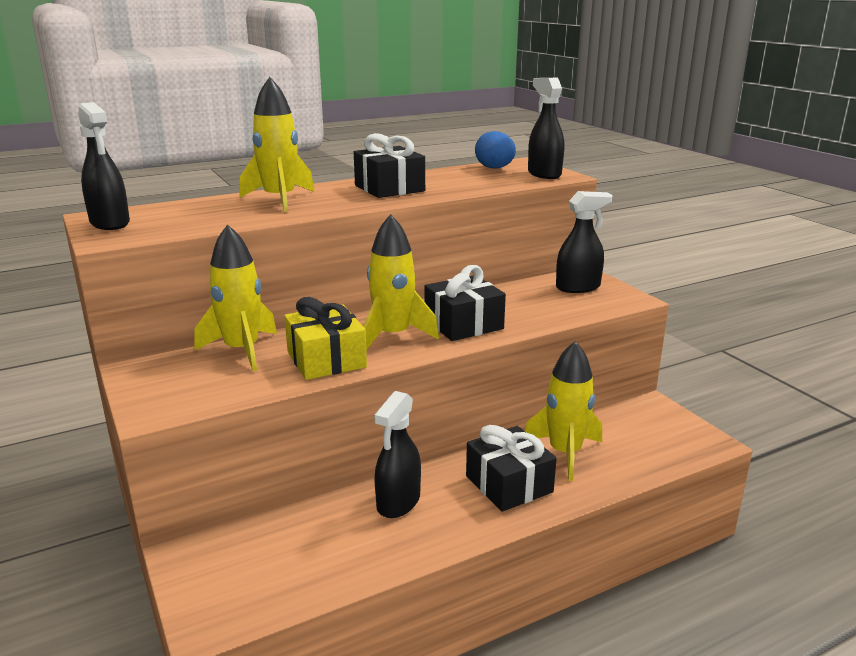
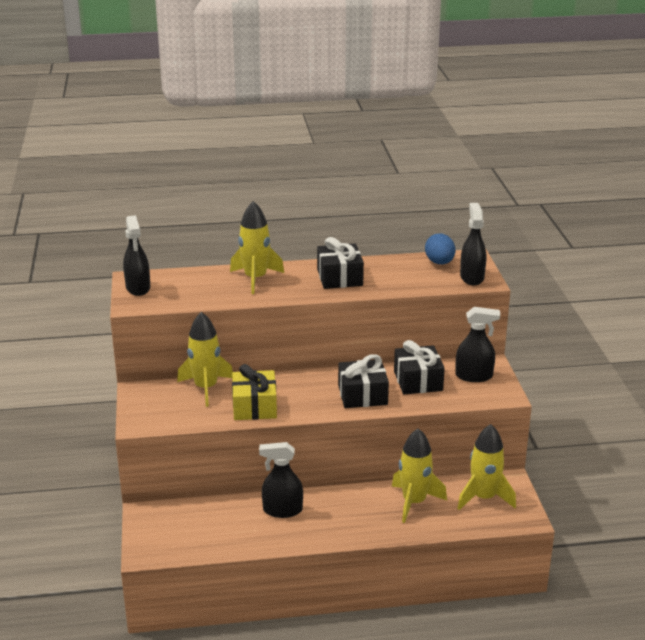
camera: 20 degrees right, 5 degrees up
yellow rocket [363,214,439,350] -> yellow rocket moved to [457,424,516,510]
black spray bottle [374,391,421,518] -> black spray bottle turned 45 degrees clockwise [259,442,303,518]
black gift [466,425,557,512] -> black gift moved to [394,340,445,394]

